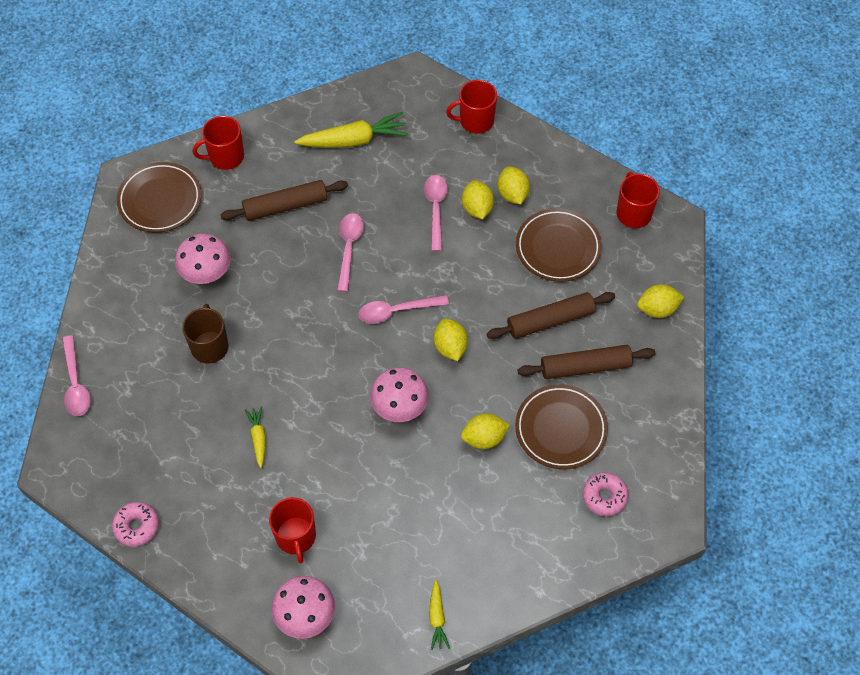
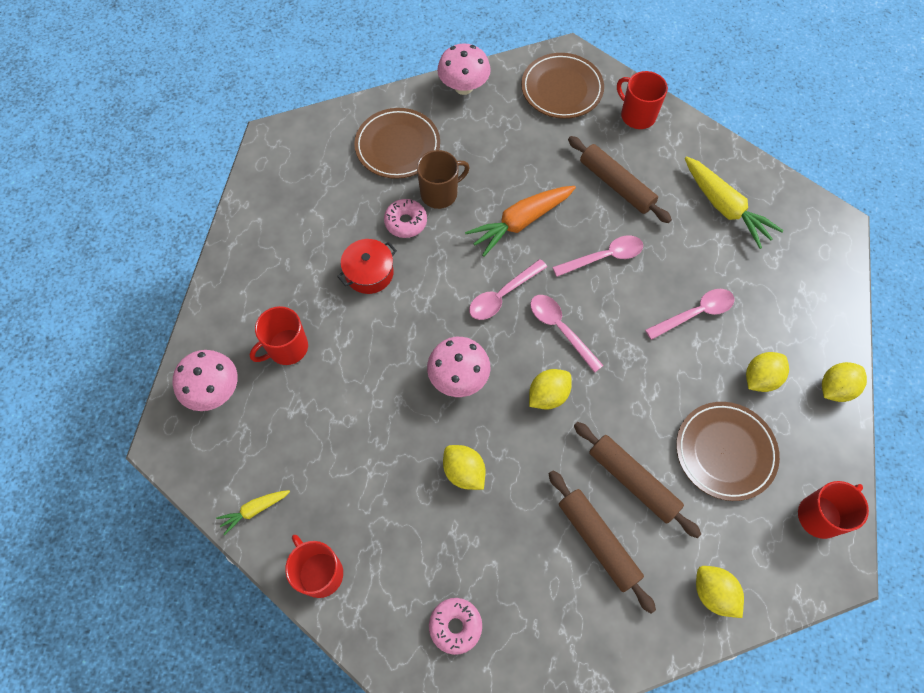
camera: 65 degrees right, 5 degrees up
pink spoon [62,335,91,416] -> pink spoon moved to [469,259,547,320]
pink donut [112,502,159,547] -> pink donut moved to [384,199,427,238]
pink mushroom [175,233,231,284] -> pink mushroom moved to [437,43,491,95]
yellow carrot [245,406,266,468] -> red pot [337,239,397,294]
red mug [446,80,497,133] -> red mug moved to [285,535,343,598]
yellow lemon [462,180,494,219] -> yellow lemon moved to [822,362,867,402]
brown plate [515,384,608,469] -> brown plate moved to [354,108,440,179]
none -> orange carrot [465,186,576,257]

